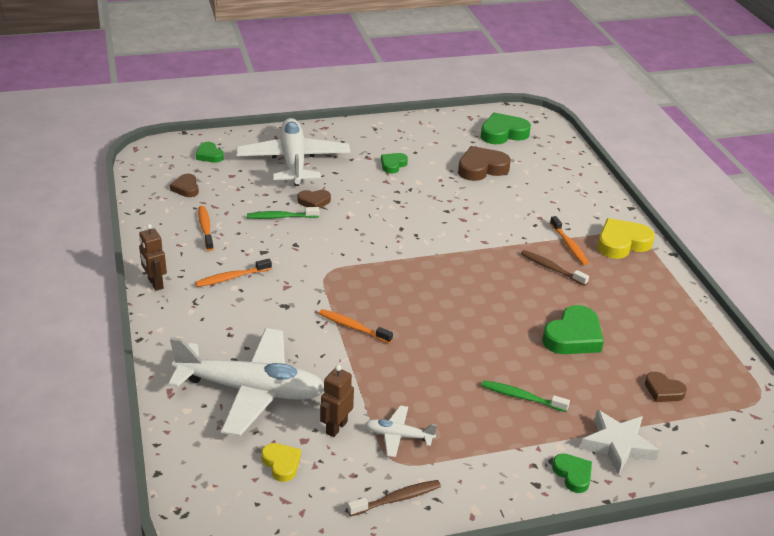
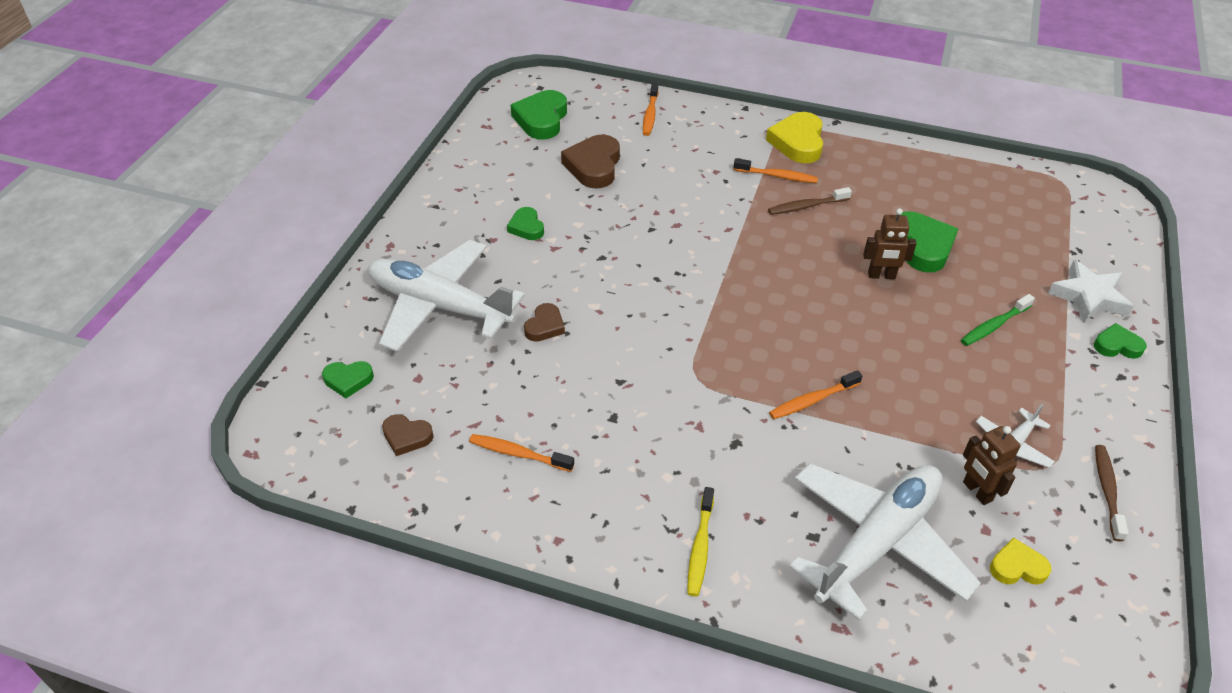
camera: 55 degrees left, 10 degrees up
brown robot [139,224,167,291] -> brown robot moved to [863,208,917,279]
orange toothbrush [195,259,272,287] -> orange toothbrush moved to [643,83,658,136]
green toothbrush [247,207,319,219] -> none
brown heart [645,372,687,402] -> none
none -> yellow toothbrush [687,487,714,596]

